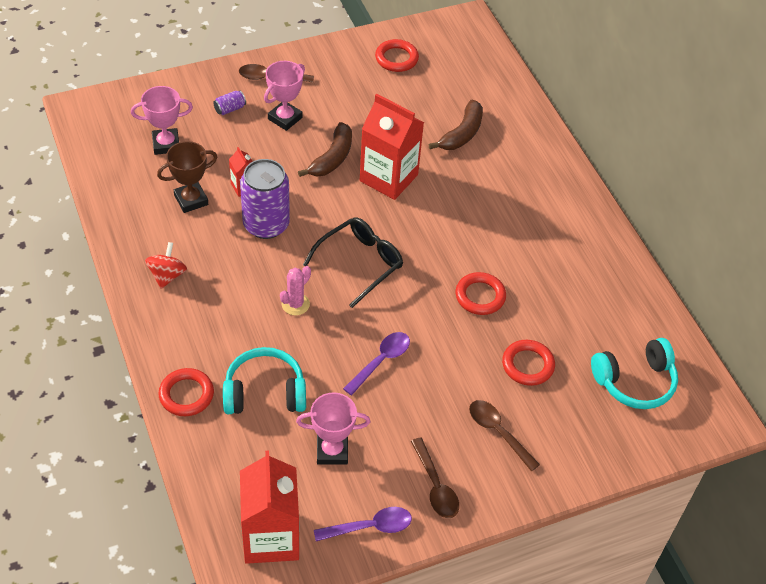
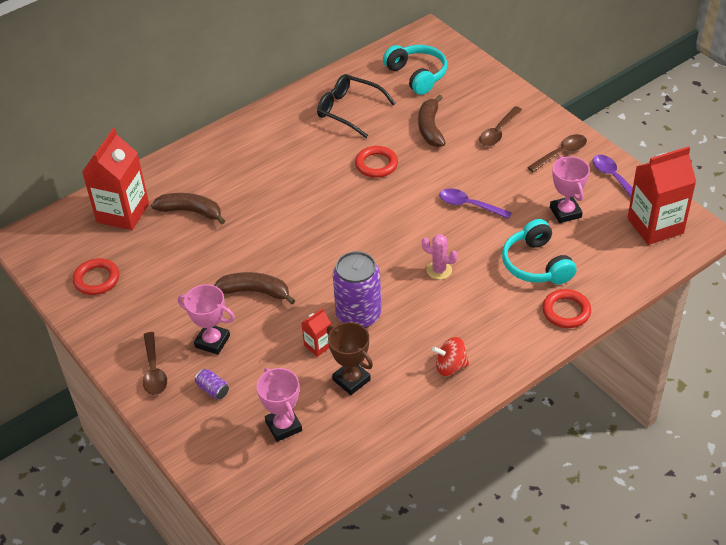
camera: 100 degrees left, 5 degrees down
black glasses [303,217,403,308] -> black glasses moved to [317,74,396,138]
red carton [360,94,424,200] -> red carton moved to [82,128,149,230]
red ring [502,340,555,386] -> brown banana [418,94,445,147]

